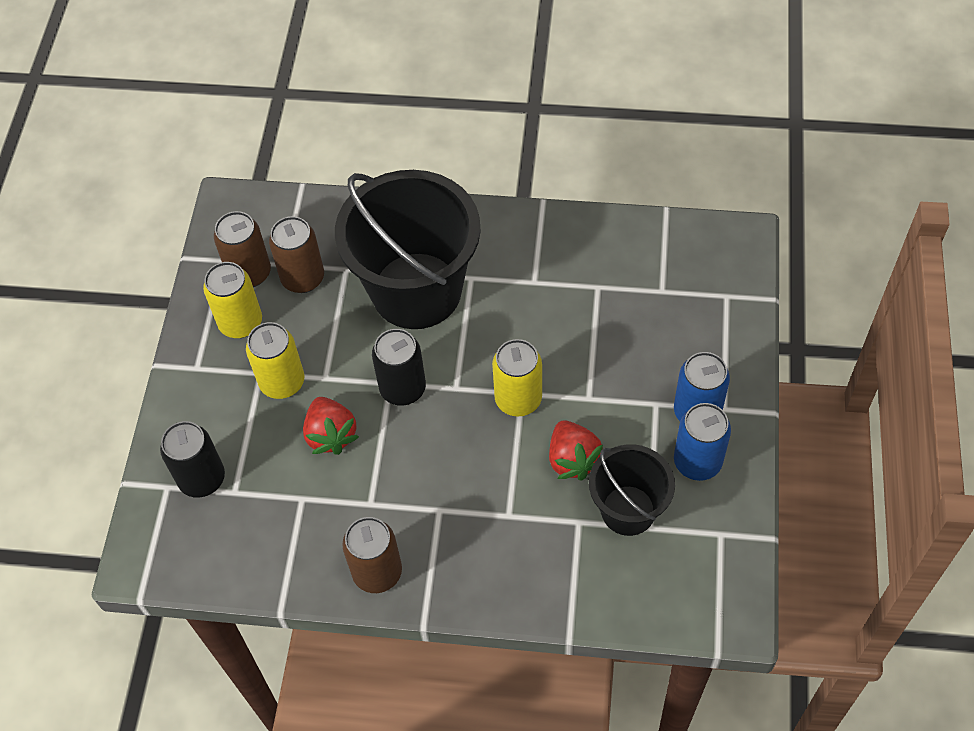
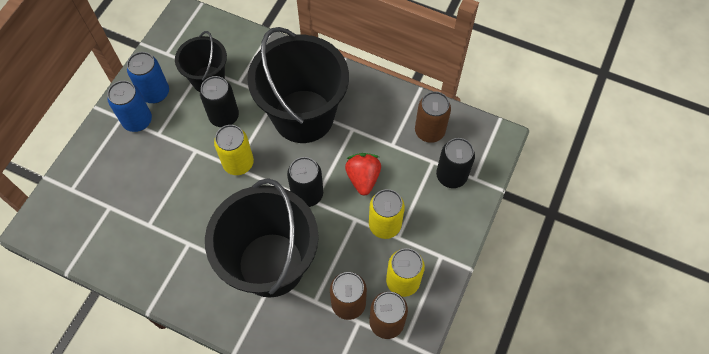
camera: 165 degrees left, 5 degrees up
brown can [342,517,402,593] -> brown can moved to [415,91,451,143]
red strawberry [549,420,603,480] -> black can [200,76,239,127]
none -> black bucket [247,27,349,143]

